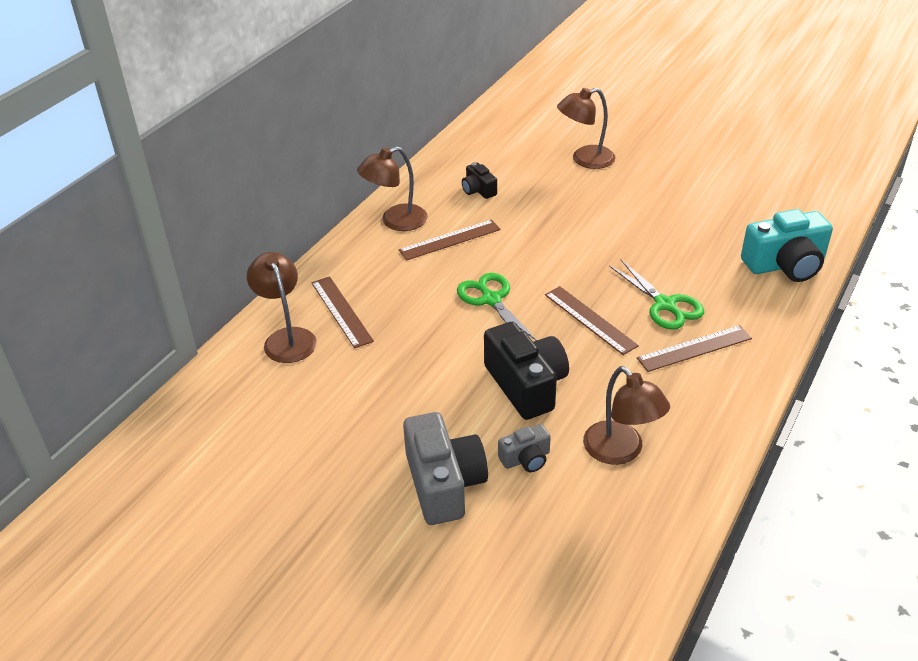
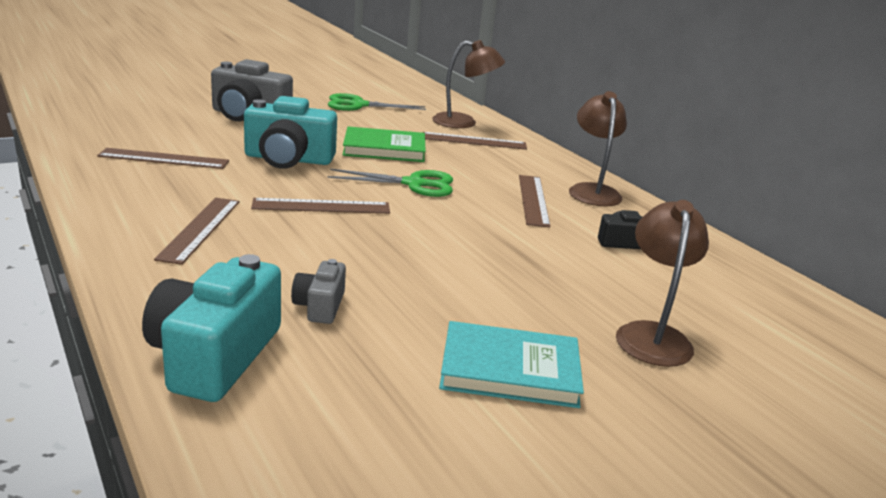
camera: 115 degrees right, 15 degrees down
black camera [484,322,569,420] -> turquoise camera [244,96,337,169]
grey camera [498,424,551,472] -> grey camera moved to [291,259,346,324]
brown lamp [583,366,670,465] -> brown ruler [97,148,229,169]
green scissors [609,260,704,330] -> green scissors moved to [328,93,426,111]
none -> green book [343,127,426,162]
none -> turquoise book [439,321,584,408]

